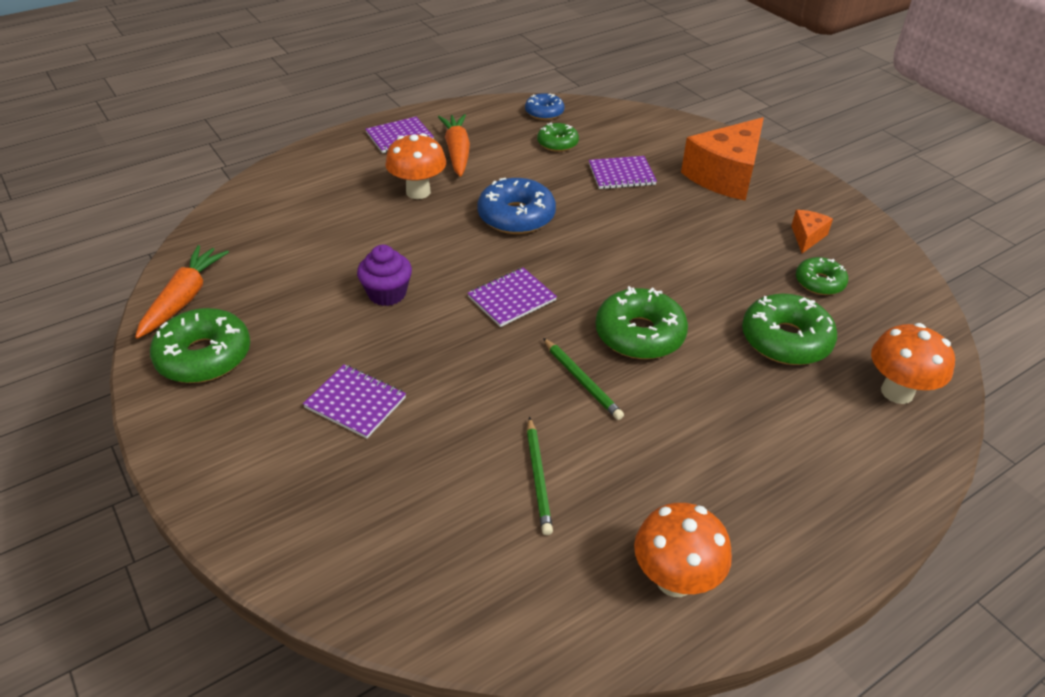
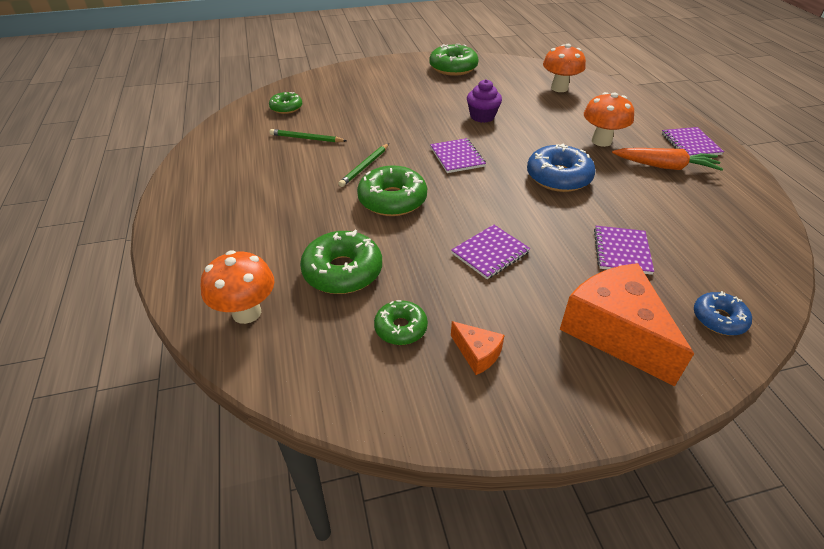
camera: 110 degrees right, 0 degrees up
orange carrot [135,245,229,339] -> none
purple notebook [303,364,406,439] -> purple notebook moved to [451,225,531,279]
blue donut [525,93,565,120] -> blue donut moved to [694,291,752,336]
green donut [537,123,579,152] -> green donut moved to [269,92,302,114]
green pencil [543,338,624,420] -> green pencil turned 45 degrees counterclockwise [338,144,389,187]
orange mushroom [634,503,732,597] -> orange mushroom moved to [543,44,586,92]

